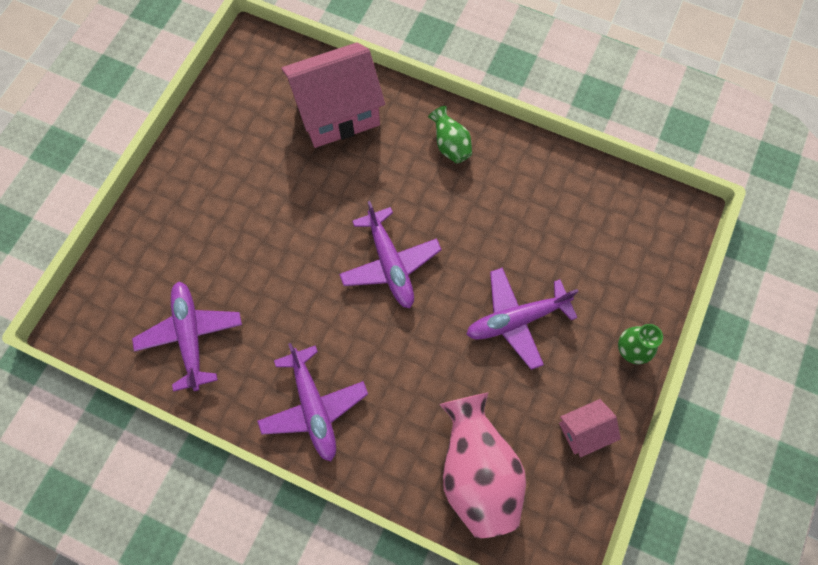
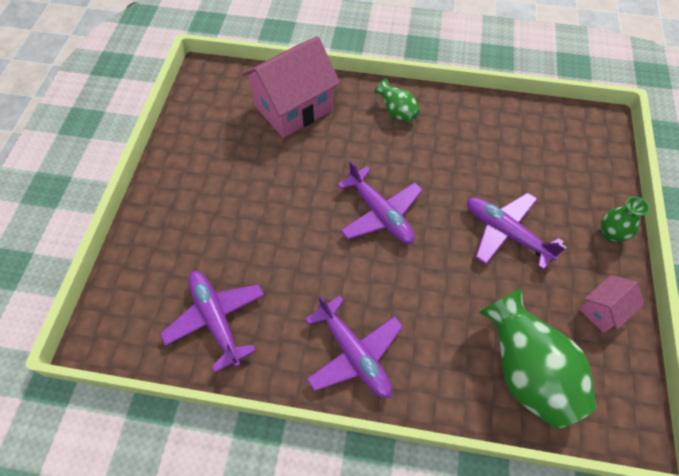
camera: 15 degrees left, 10 degrees down
pink vase [439,392,526,538] -> green vase [478,288,596,429]
purple plane [466,267,578,370] -> purple plane turned 75 degrees clockwise [467,192,566,270]

